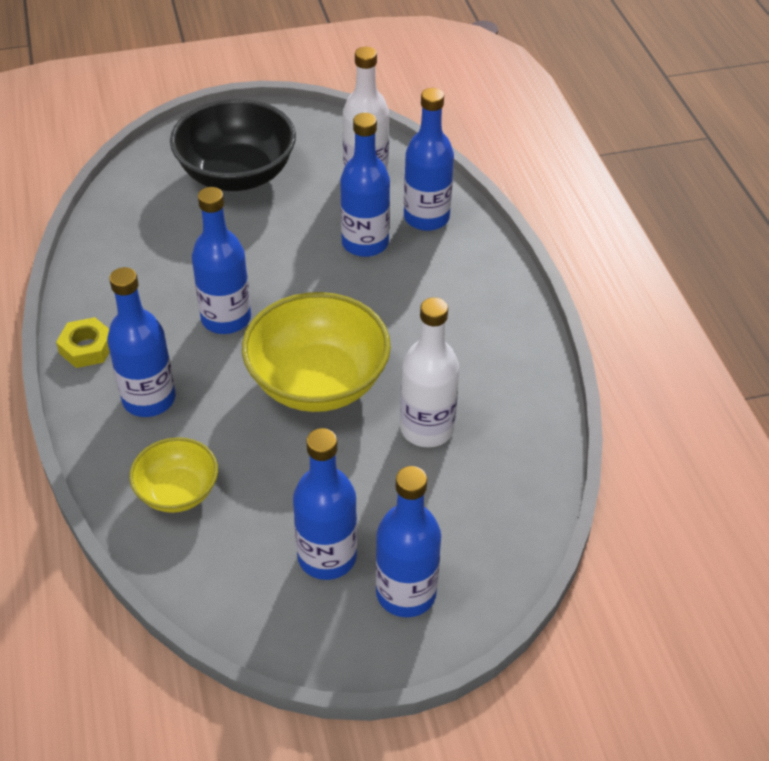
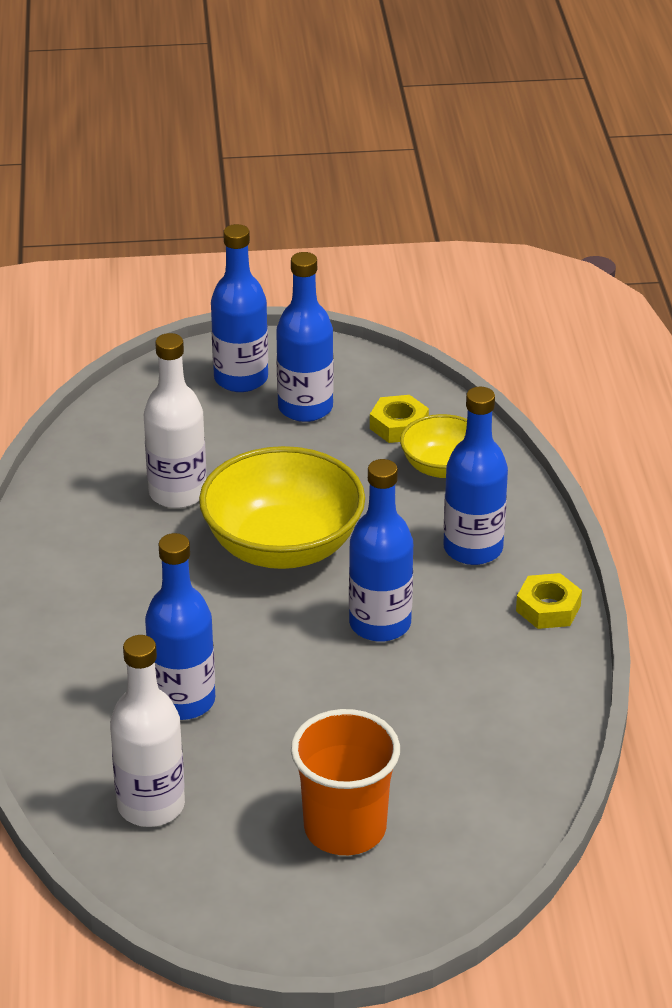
camera: 170 degrees left, 10 degrees down
black bowl [170,99,296,191] -> orange cup [291,709,400,855]
blue bottle [404,88,454,231] -> none
none -> yellow nut [370,395,429,443]

